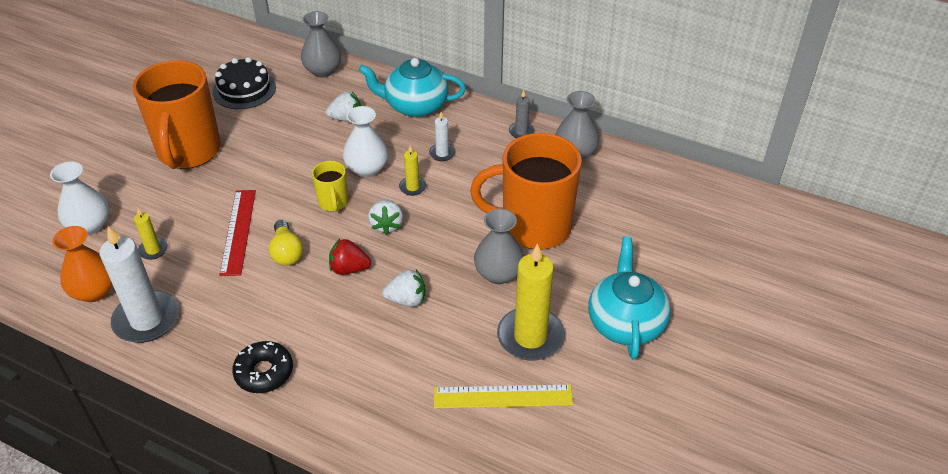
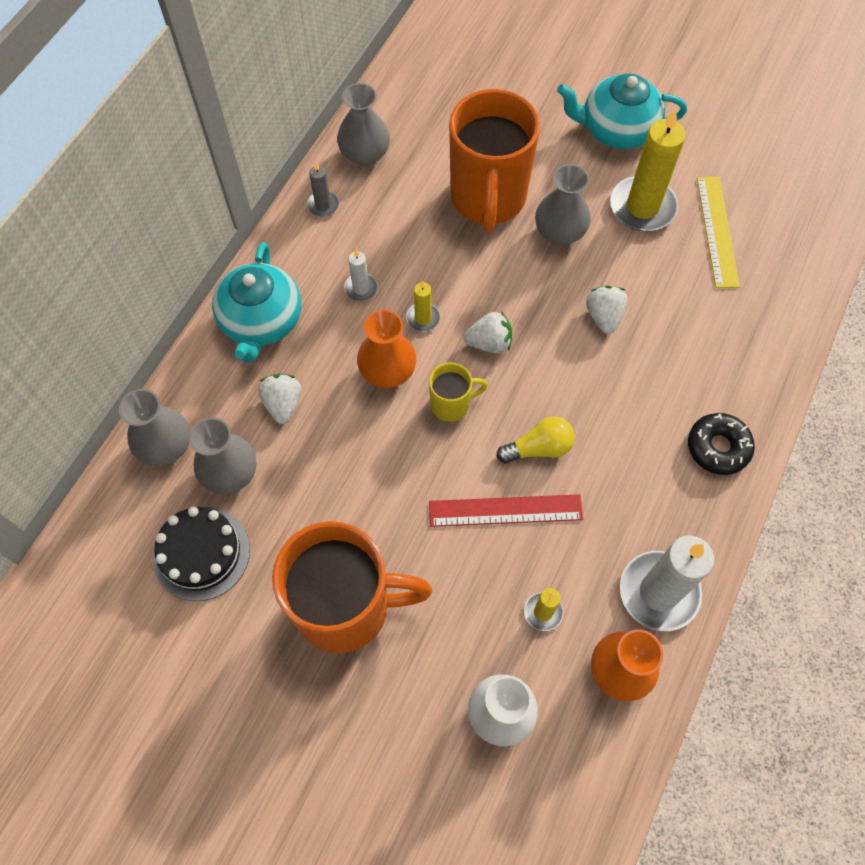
camera: 90 degrees left, 20 degrees up
red strawberry [329,239,371,275] -> none
white vase [343,106,388,177] -> orange vase [357,310,416,388]
none -> grey vase [189,417,257,494]

